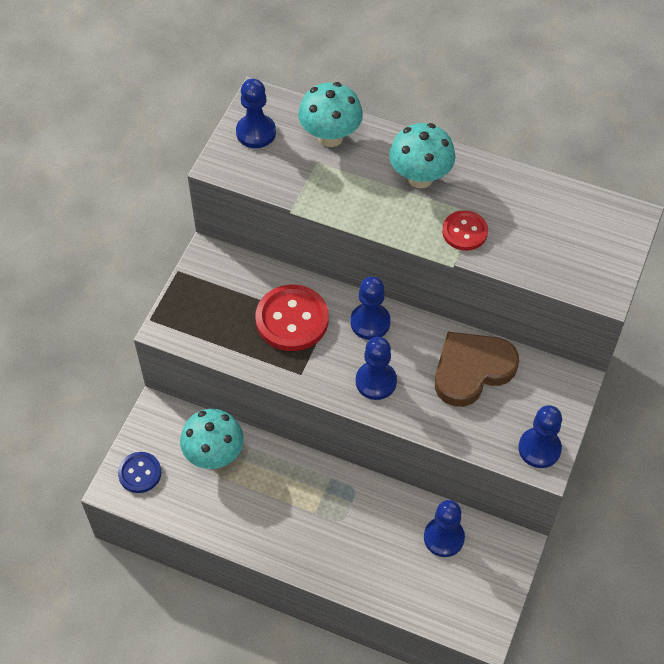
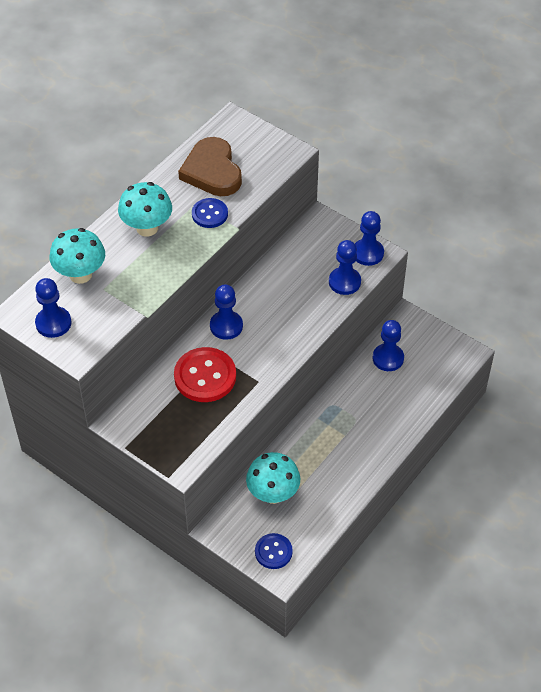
camera: 75 degrees left, 5 degrees down
blue pawn [356,337,397,400] -> blue pawn moved to [329,240,361,295]
brown heart [435,332,519,407] -> brown heart moved to [178,137,242,196]
red button [442,210,488,251] -> blue button [192,198,228,228]

